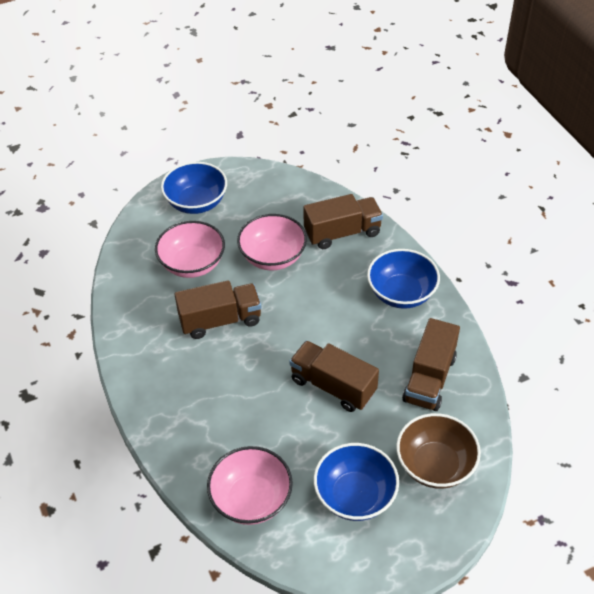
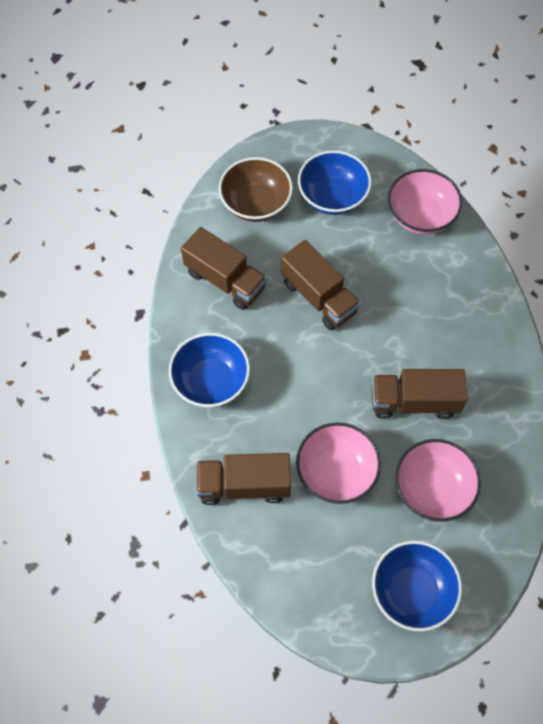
camera: 165 degrees left, 15 degrees up
brown truck [402,318,460,411] -> brown truck turned 90 degrees clockwise [181,227,267,310]

